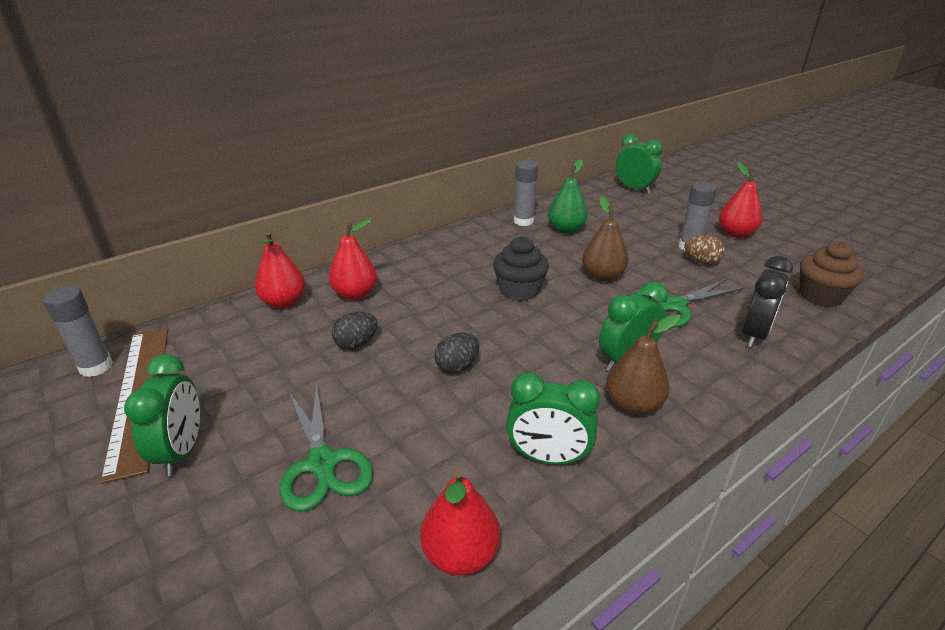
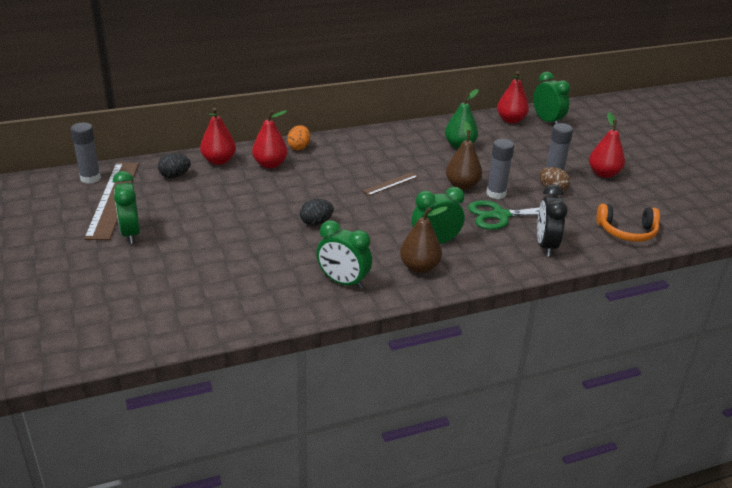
camera: 15 degrees right, 0 degrees up
green clock [124,354,200,476] -> green clock turned 150 degrees clockwise [113,171,140,244]
green scissors [280,384,373,512] -> none
black egg [332,311,377,350] -> black egg moved to [158,153,191,178]
red pear [420,469,500,575] -> red pear moved to [497,71,529,123]
black cupcake [493,236,549,301] -> brown ruler [363,172,418,196]
grey glue stick [514,160,538,226] -> grey glue stick moved to [486,139,514,199]
black clock [742,256,793,348] -> black clock turned 135 degrees clockwise [537,184,567,257]
brown cupcake [800,241,864,307] -> orange headphones [596,204,660,242]
none -> orange egg [287,125,310,150]

